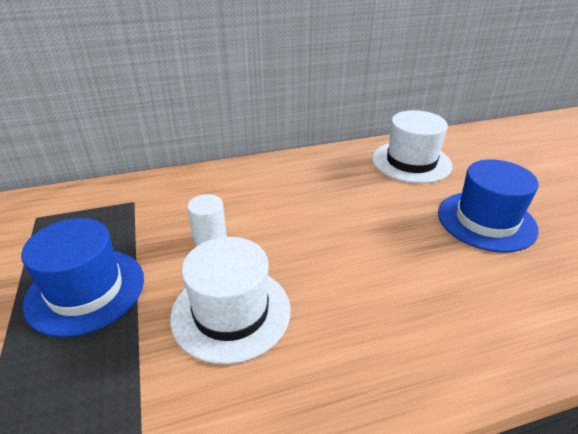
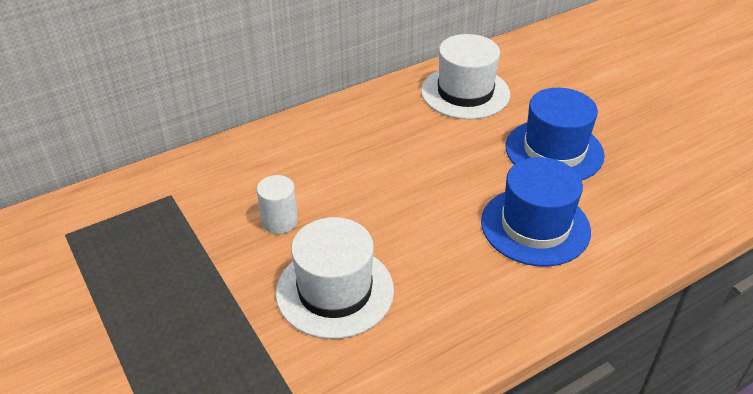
camera: 15 degrees left, 5 degrees up
blue hat [21,218,144,337] -> blue hat moved to [481,157,591,267]

